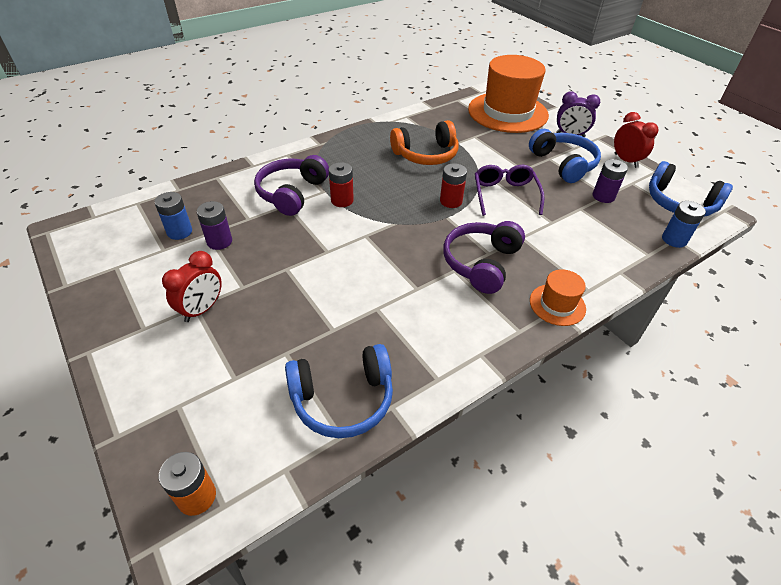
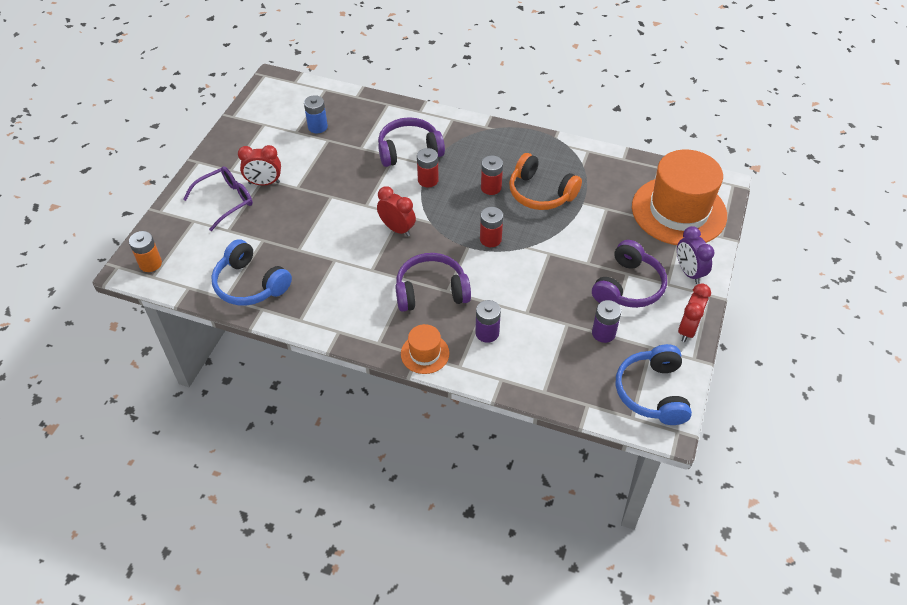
camera: 55 degrees right, 5 degrees up
purple battery [197,201,232,250] -> purple battery moved to [475,300,501,343]
purple glasses [475,165,545,216] -> purple glasses moved to [183,166,253,231]
blue headphones [529,129,601,183] -> purple headphones [592,240,667,308]
blue battery [662,201,706,248] -> none
none -> red clock [377,186,416,236]
none -> red battery [481,155,503,195]

